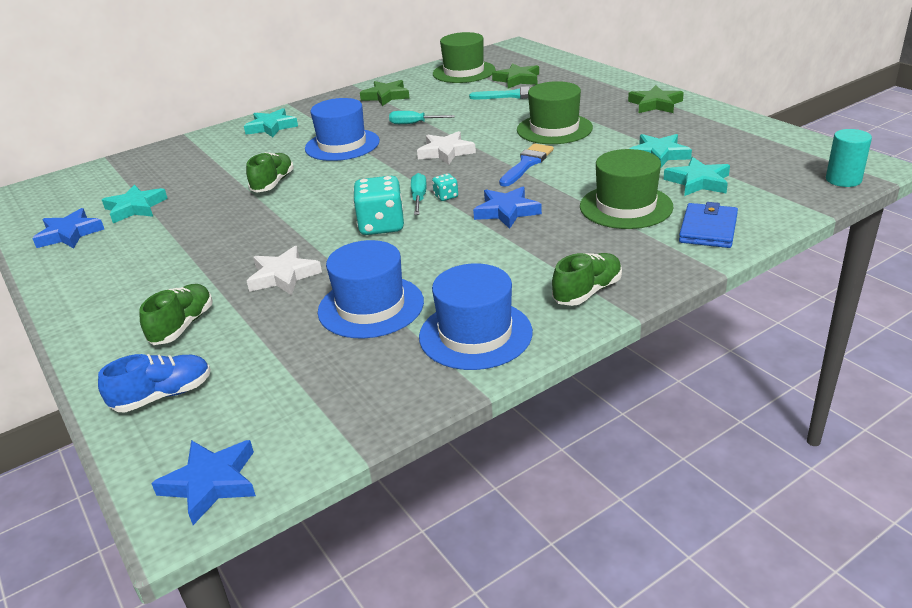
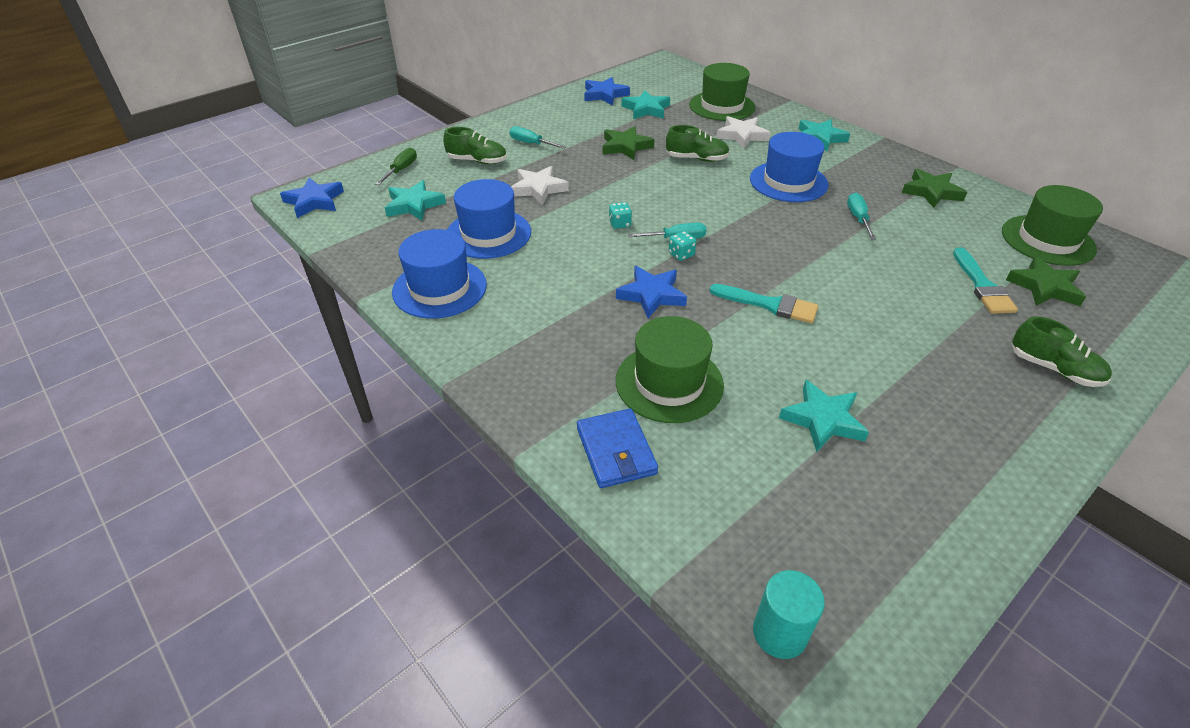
camera: 80 degrees right, 10 degrees up
blue shoe [98,354,211,412] -> green screwdriver [375,147,417,185]
turquoise dice [353,176,404,235] -> turquoise dice [609,202,632,229], size x0.48
white star [417,131,476,165] -> white star moved to [716,116,771,149]
blue brush [499,144,554,187] -> turquoise brush [710,284,818,323]
green hat [517,81,593,144] -> green hat moved to [689,63,755,121]
green shoe [552,253,622,306] -> green shoe moved to [1012,316,1112,387]
green star [628,85,684,113] -> green star moved to [603,126,654,160]
turquoise star [663,157,730,196] -> turquoise star moved to [385,180,446,221]
blue wallet [679,202,738,248] -> blue wallet turned 60 degrees clockwise [577,408,658,488]
none -> turquoise screwdriver [509,126,566,149]

